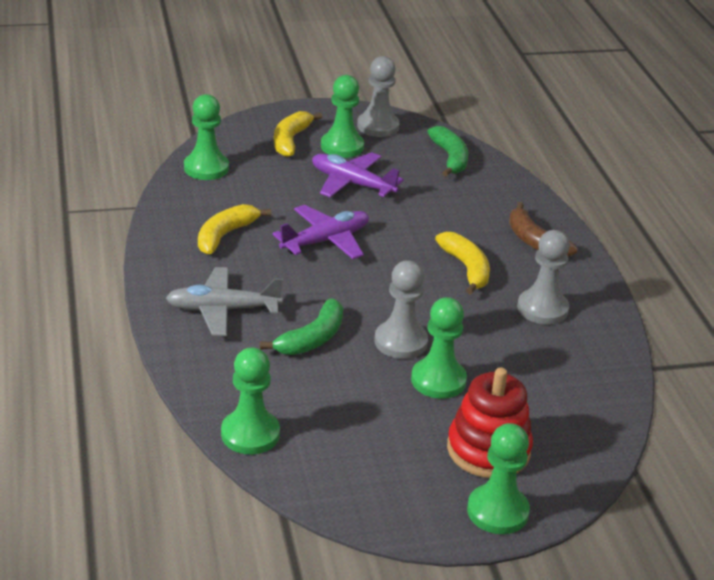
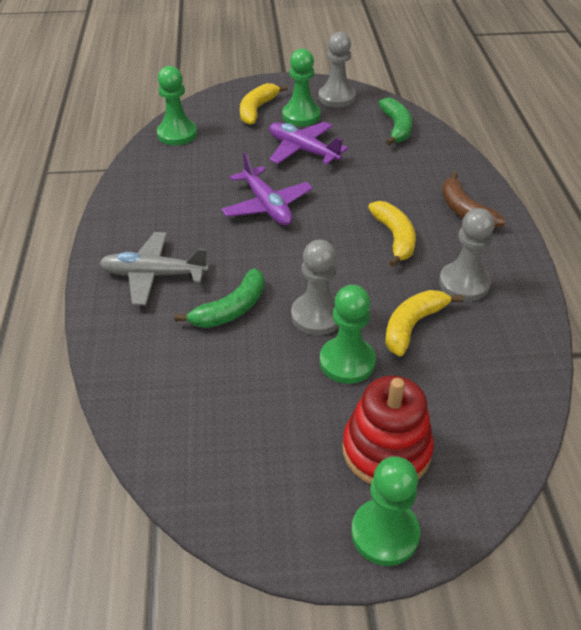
camera: 10 degrees right, 10 degrees up
yellow banana [198,204,271,254] -> yellow banana moved to [385,290,463,356]
green pawn [221,347,280,454] -> none
purple plane [272,205,369,259] -> purple plane turned 90 degrees clockwise [221,153,313,226]

